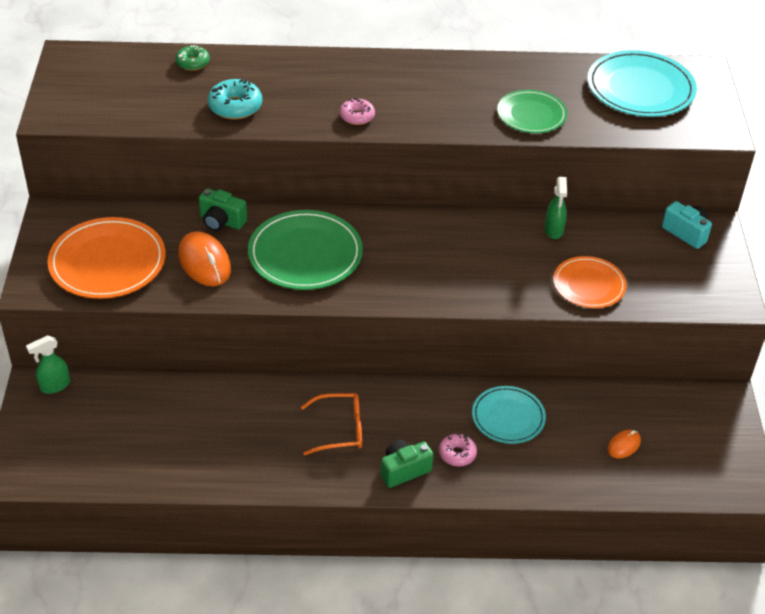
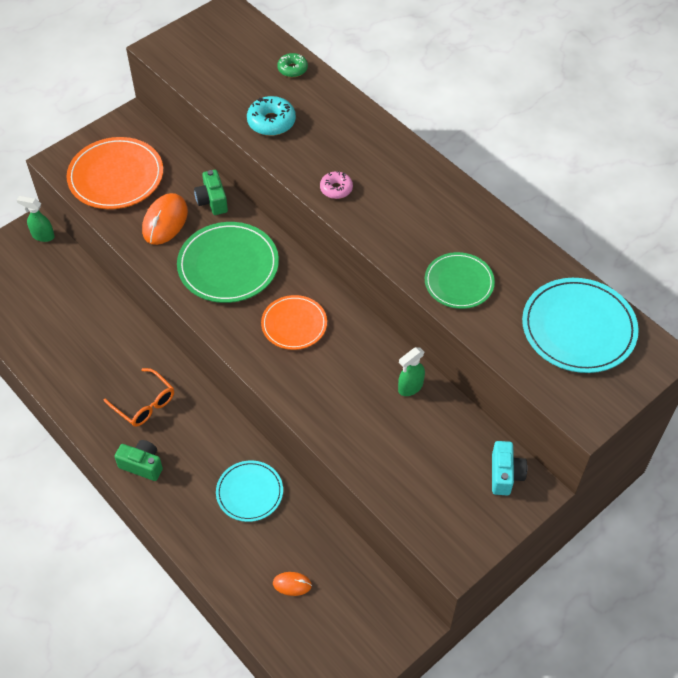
camera: 50 degrees right, 10 degrees up
pink donut [439,433,477,466] -> none
orange plate [553,256,627,308] -> orange plate moved to [261,295,327,350]

